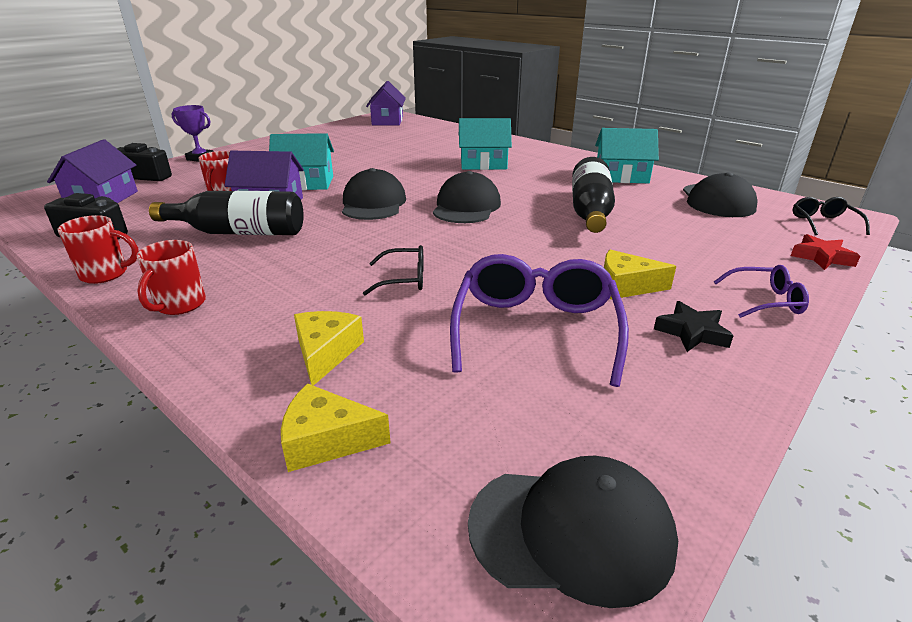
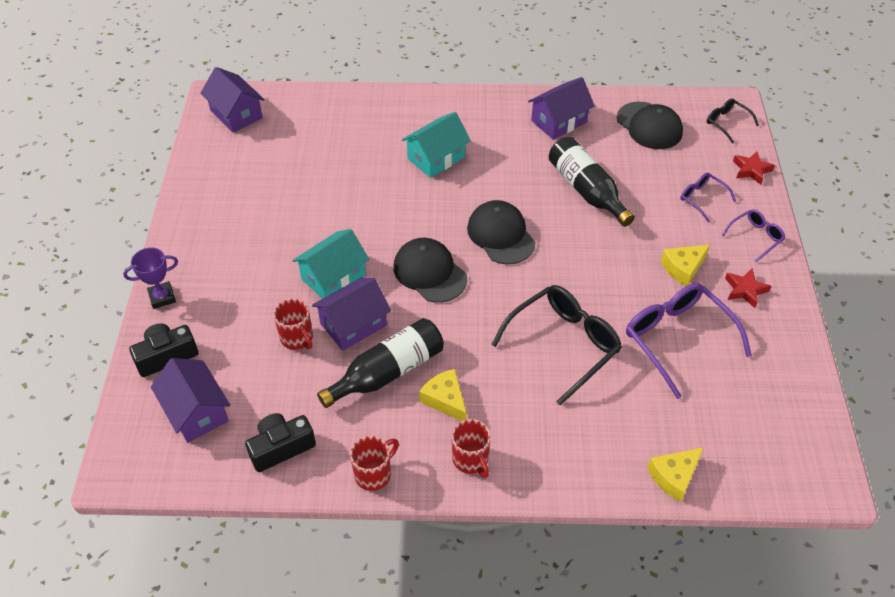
camera: 40 degrees left, 20 degrees up
yellow cheese [294,311,364,386] -> yellow cheese moved to [419,369,467,421]
black glasses [363,245,424,295] -> black glasses [491,285,622,405], size x1.95
black cap [468,456,678,608] -> none
turquoise house [595,128,659,183] -> purple house [528,77,595,140]
black star [654,301,734,352] -> red star [725,268,771,308]
none -> purple glasses [680,172,736,223]

